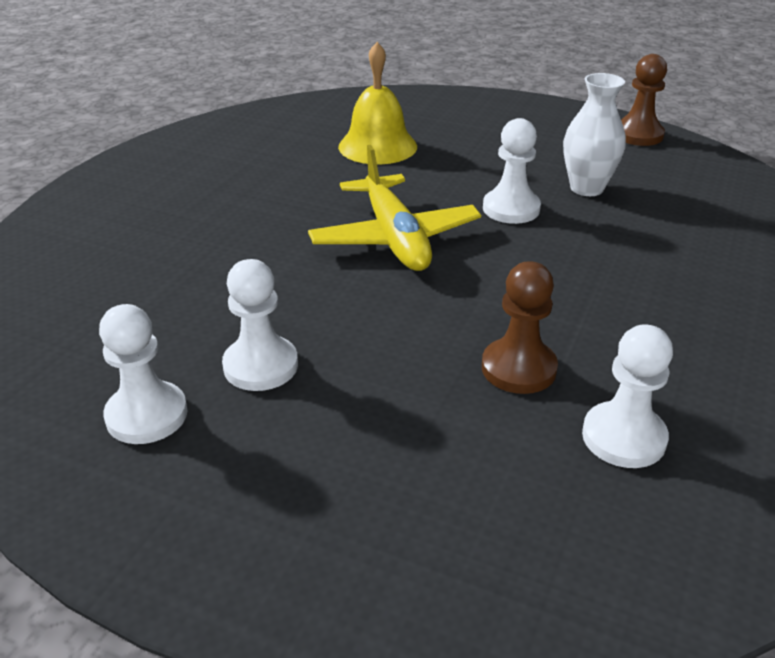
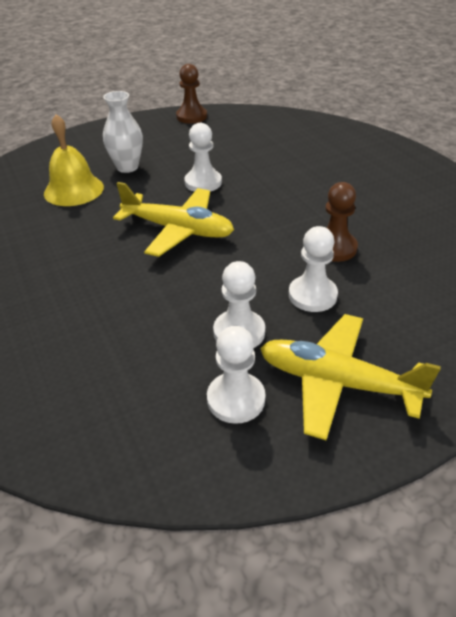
camera: 50 degrees left, 5 degrees up
white vase [563,73,626,196] -> white vase moved to [103,91,143,173]
white pawn [582,324,673,468] -> white pawn moved to [289,226,338,312]
none -> yellow plane [260,314,441,440]

